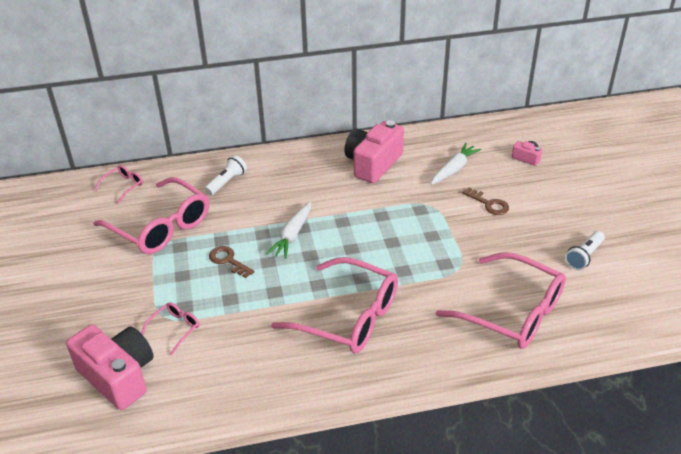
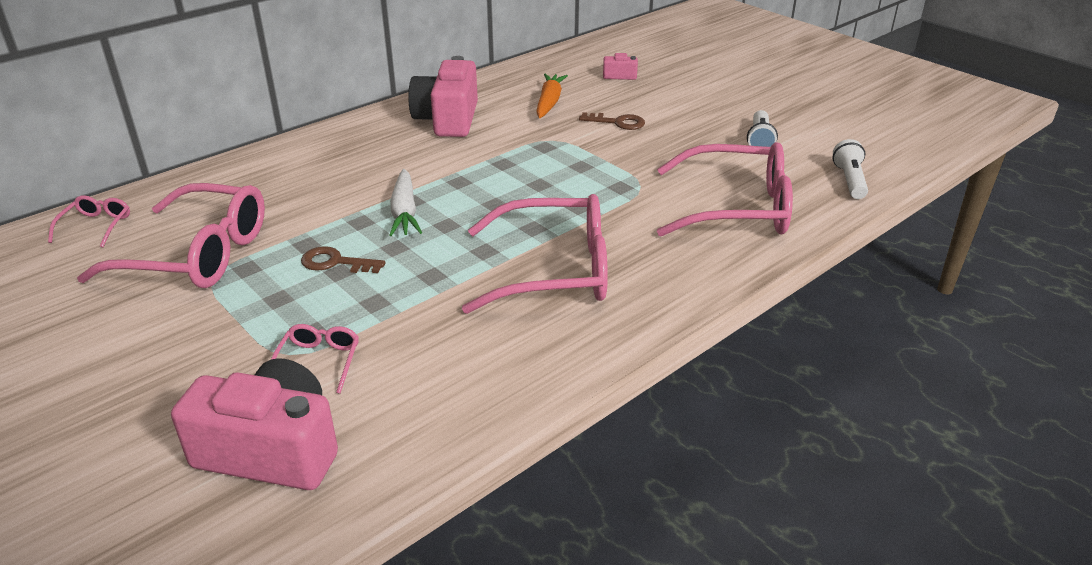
camera: 30 degrees left, 5 degrees down
white flashlight [204,155,247,196] -> white flashlight moved to [832,139,868,199]
white carrot [431,143,481,185] -> orange carrot [536,74,568,118]

